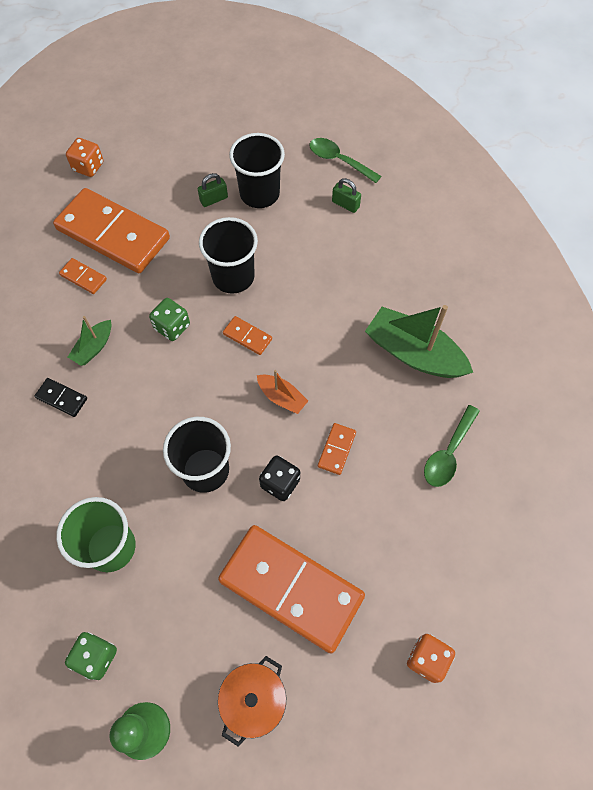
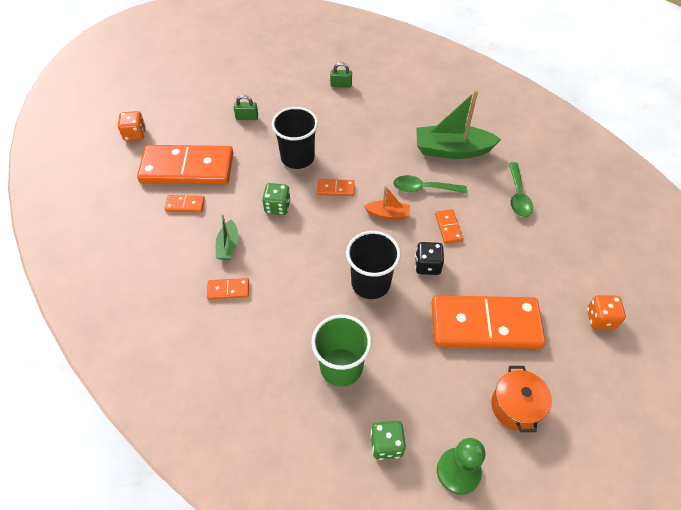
camera: 30 degrees left, 10 degrees down
black domino [35,378,87,417] -> orange domino [207,278,249,299]
green padlock [198,173,228,207] -> green padlock turned 60 degrees clockwise [234,95,258,120]
black cup [229,133,285,208] -> none
green spoon [310,138,381,183] -> green spoon moved to [393,175,467,193]

